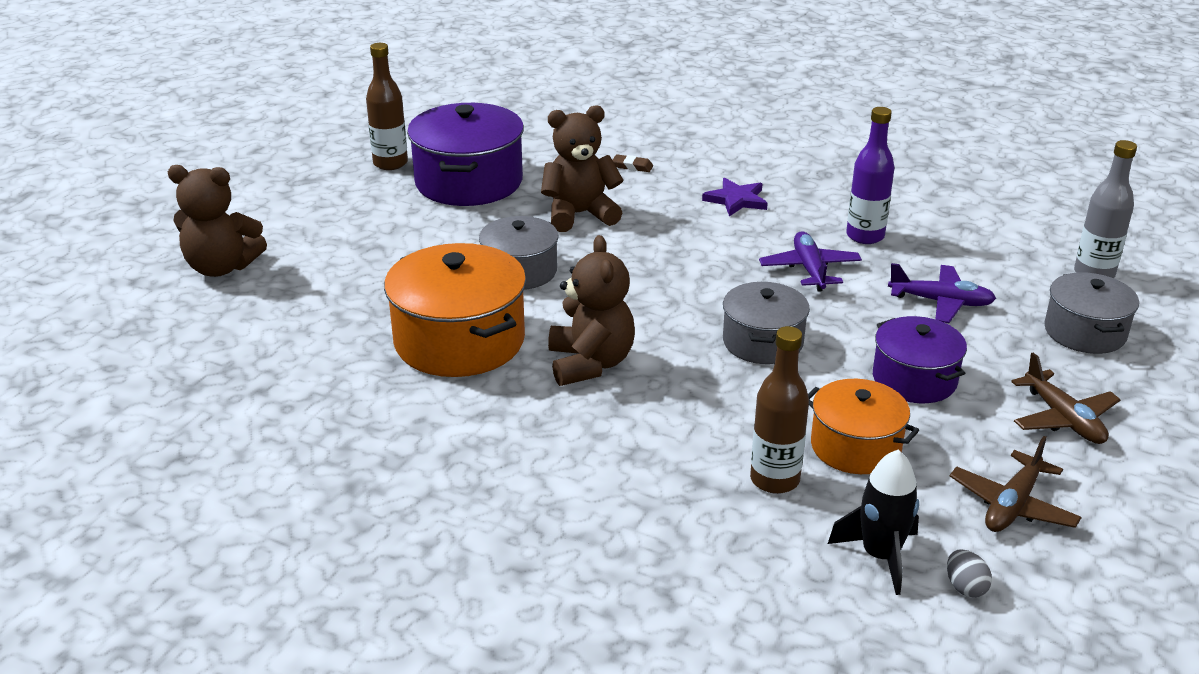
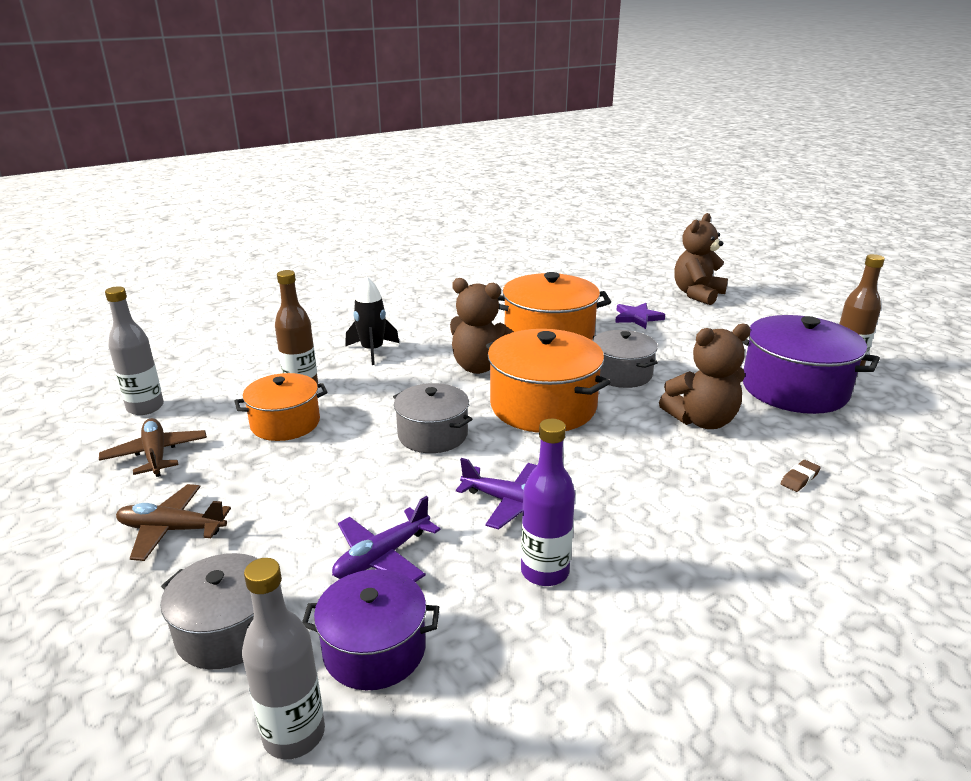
camera: 120 degrees right, 5 degrees down
brown teddy bear [541,105,623,232] -> brown teddy bear turned 60 degrees clockwise [659,324,751,429]
purple star [702,178,768,216] -> purple star moved to [615,303,665,329]
black rocket [828,450,919,595] -> black rocket moved to [345,276,399,365]
purple pot [873,316,967,403] -> purple pot moved to [302,569,439,690]
grey egg [947,549,992,598] -> grey bottle [105,286,164,415]
none -> orange pot [486,329,610,433]

